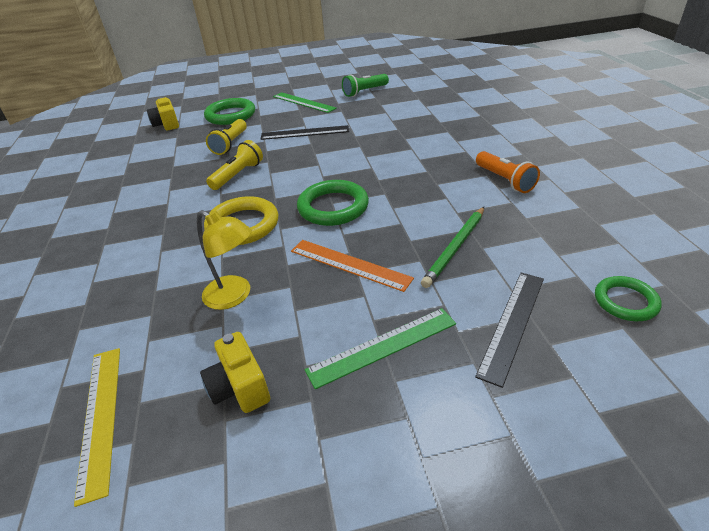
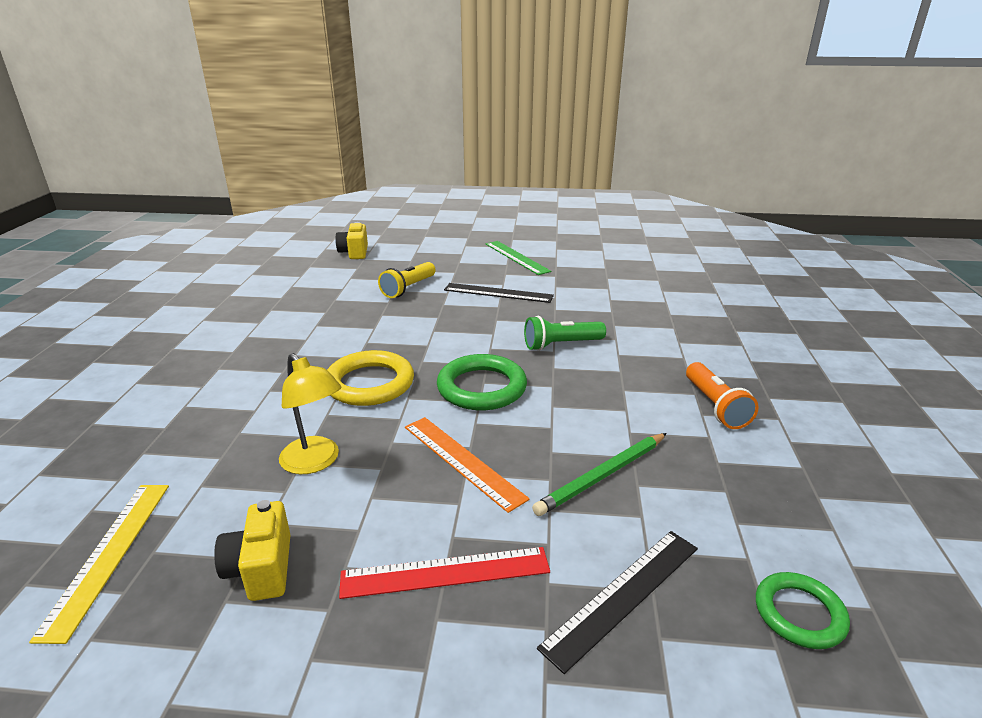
camera: 15 degrees right, 10 degrees down
green ring [204,98,255,125] -> none
yellow flashlight [206,140,263,190] -> none
green ruler [305,308,456,389] -> red ruler [339,547,550,599]
green flashlight [342,74,389,97] -> green flashlight moved to [524,316,606,351]

